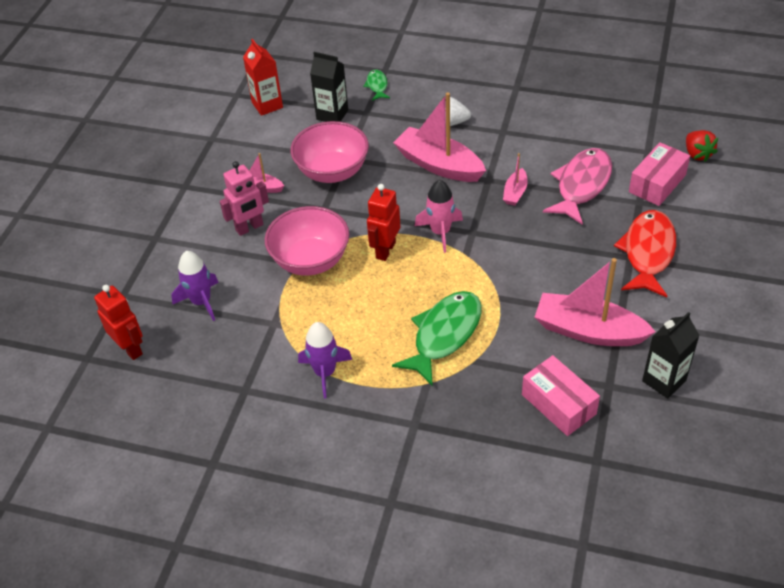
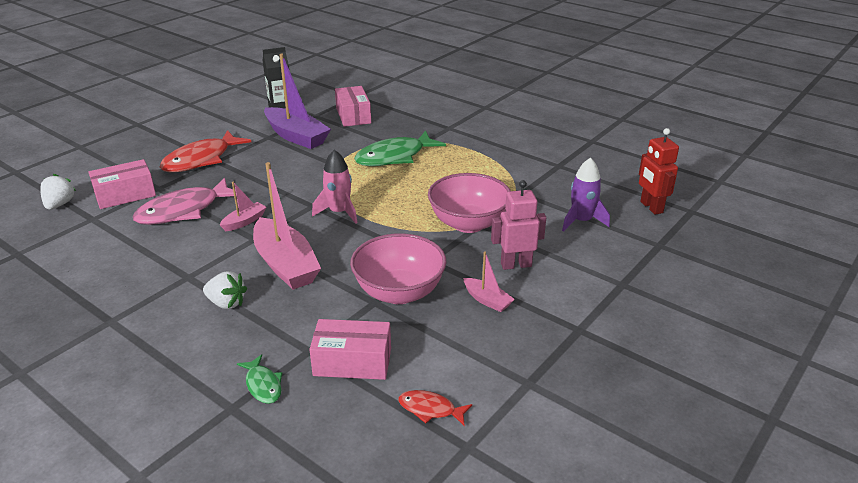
camera: 160 degrees left, 15 degrees down
red carton [243,39,283,116] -> red fish [398,390,472,426]
purple rocket [298,322,352,398] -> none
black carton [310,52,348,122] -> pink box [309,319,391,380]
green fish [363,69,390,101] -> green fish turned 45 degrees counterclockwise [237,354,282,404]
red robot [367,184,401,261] -> none
pink boat [535,258,656,346] -> purple boat [264,54,331,149]
red strawberry [686,130,718,162] -> white strawberry [40,174,76,210]

